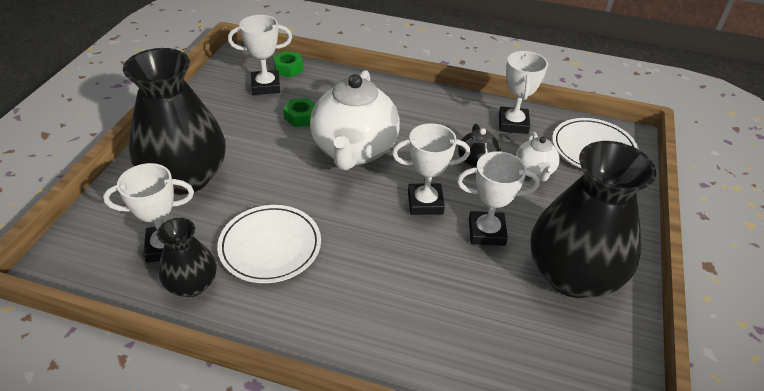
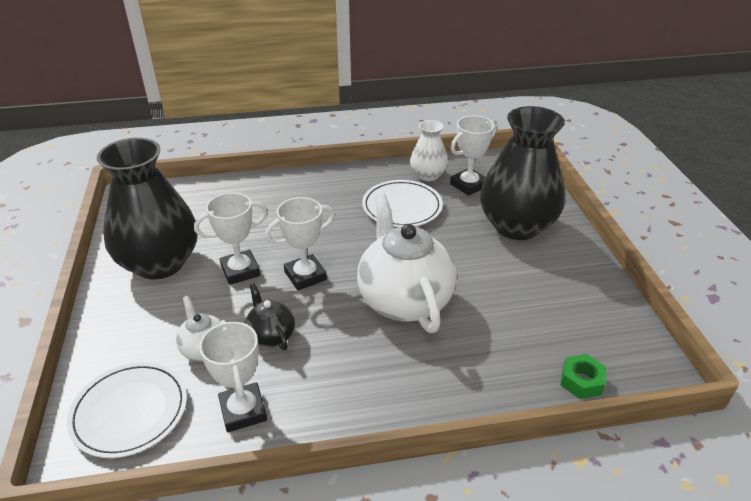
camera: 155 degrees right, 5 degrees down
black vase [157,218,216,297] -> white vase [410,120,448,181]
white trophy [228,15,292,95] -> none
green nut [283,98,315,127] -> none

